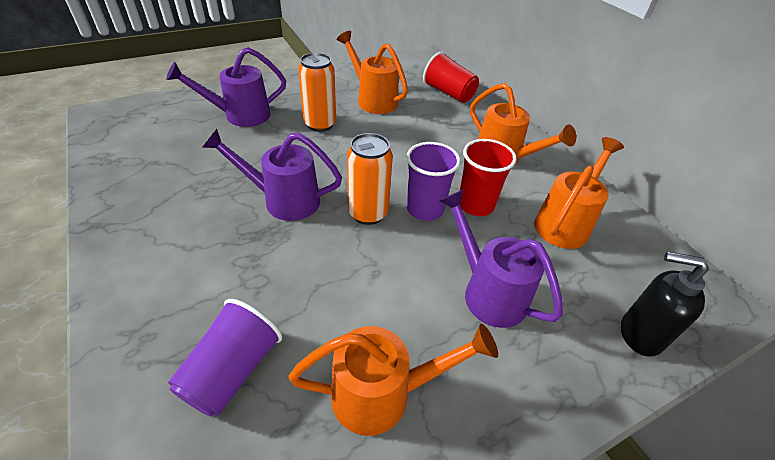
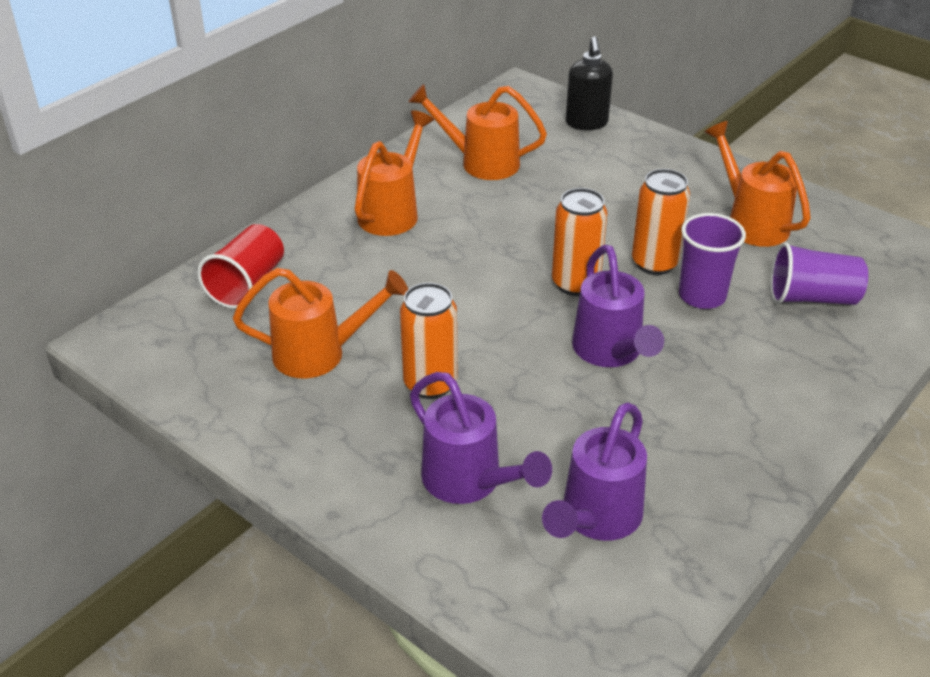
camera: 110 degrees left, 5 degrees down
orange watering can [337,31,408,114] -> orange watering can turned 120 degrees counterclockwise [233,268,408,378]
purple cup [406,142,460,221] -> purple cup moved to [679,213,746,309]
purple watering can [439,190,563,328] -> purple watering can moved to [542,402,647,541]
red cup [460,139,517,216] -> none
none -> orange can [632,169,690,275]

